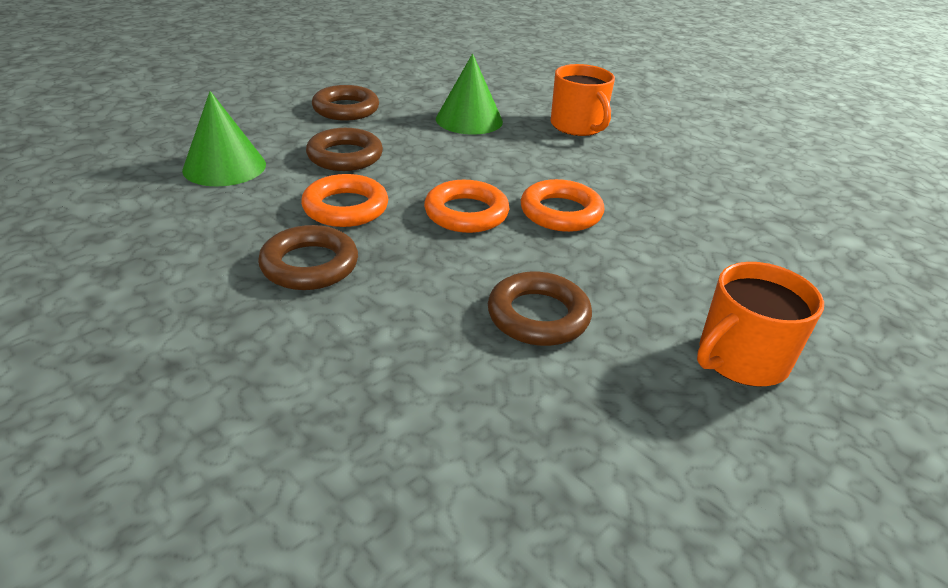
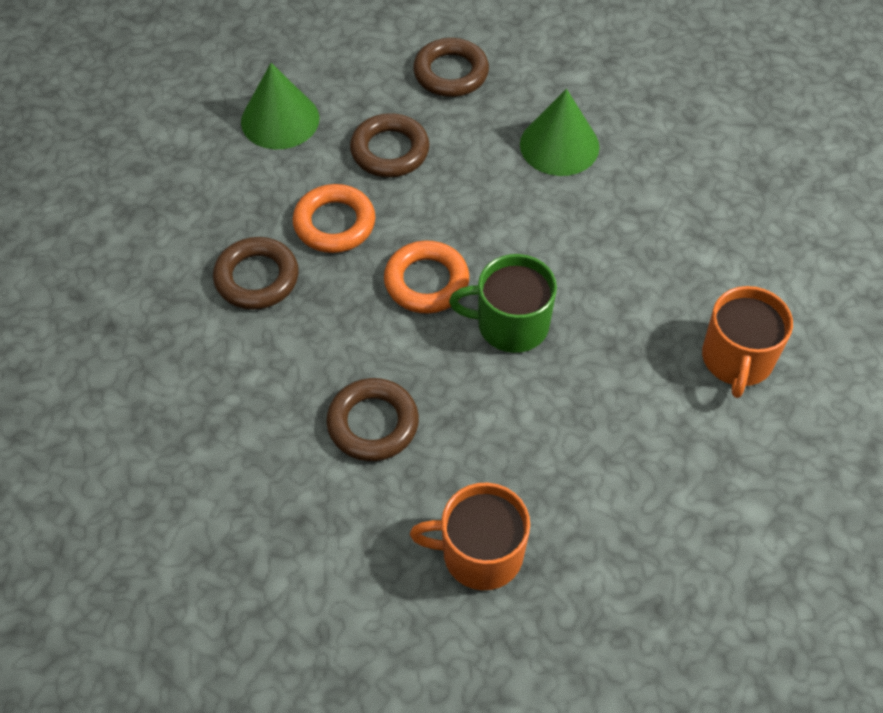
camera: 40 degrees right, 20 degrees up
orange ring [521,179,604,232] -> green mug [449,254,557,353]
orange mug [551,64,615,136] -> orange mug moved to [702,286,793,398]

